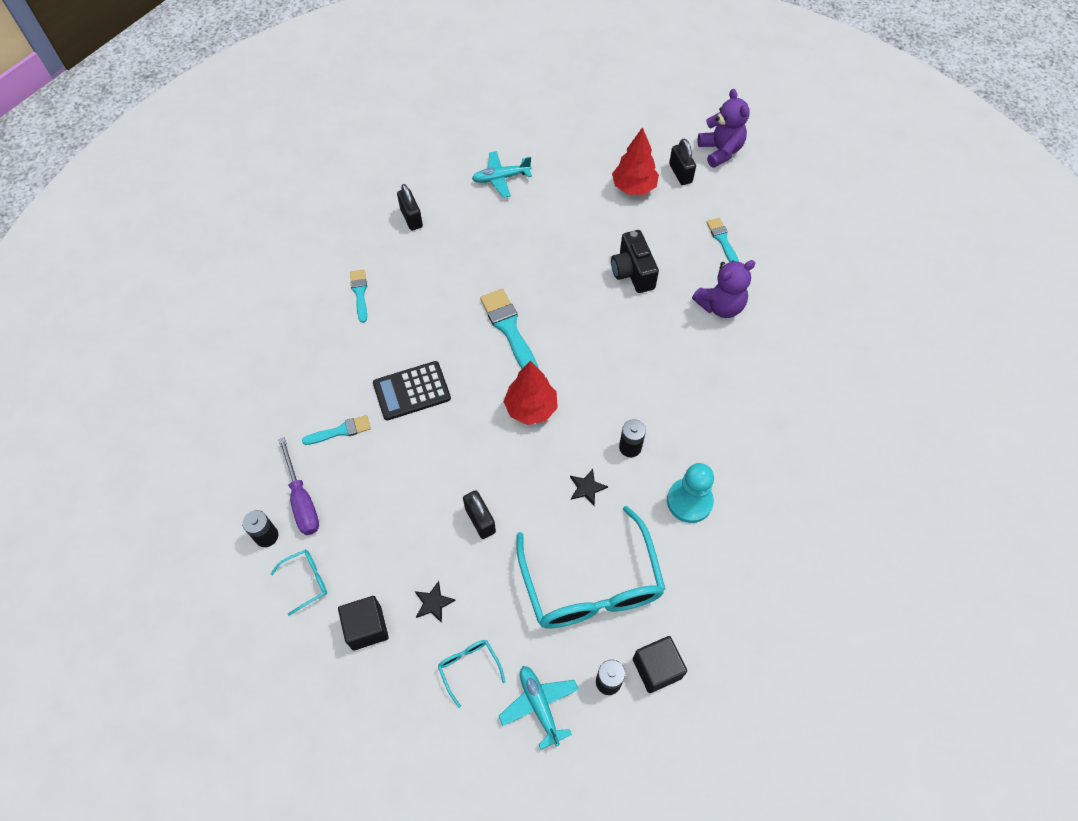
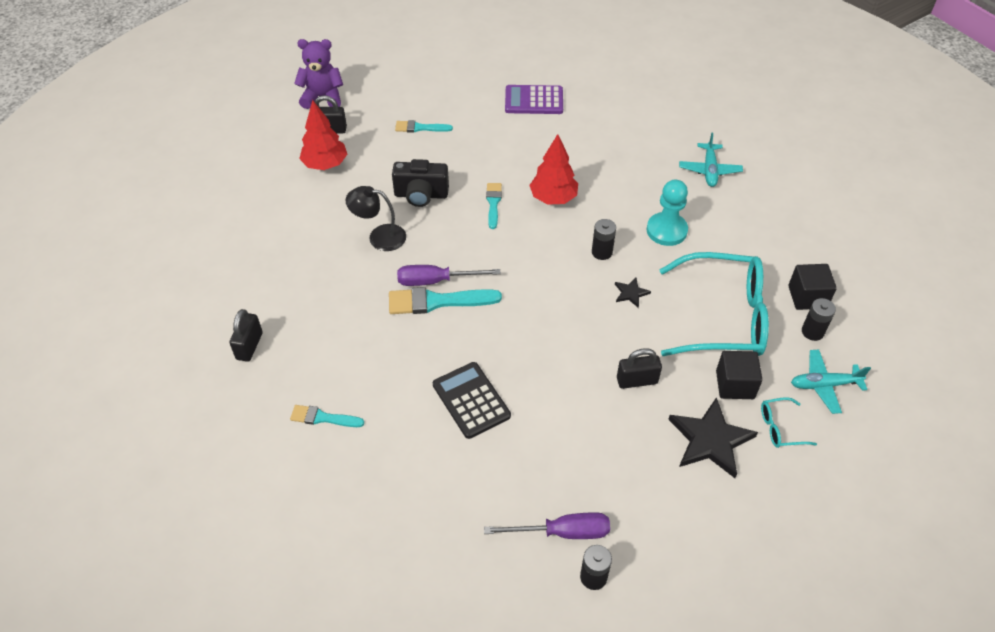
camera: 70 degrees left, 10 degrees down
turquoise glasses [271,549,327,616] -> none
turquoise brush [302,415,371,445] -> turquoise brush moved to [486,183,502,229]
black cube [338,596,389,651] -> black cube moved to [716,351,763,399]
black calculator [373,361,451,420] -> black calculator turned 150 degrees clockwise [433,362,511,439]
black padlock [397,184,423,231] -> black padlock turned 75 degrees counterclockwise [230,309,263,362]
black star [415,581,456,623] -> black star [668,397,758,478], size x2.11
turquoise plane [472,151,532,198] -> turquoise plane moved to [679,132,743,187]
red tree [504,361,558,425] -> red tree moved to [529,134,578,205]
purple teddy bear [692,260,755,318] -> none
none -> black lamp [345,186,406,251]
none -> purple screwdriver [397,265,500,286]
none -> purple calculator [505,85,563,114]

